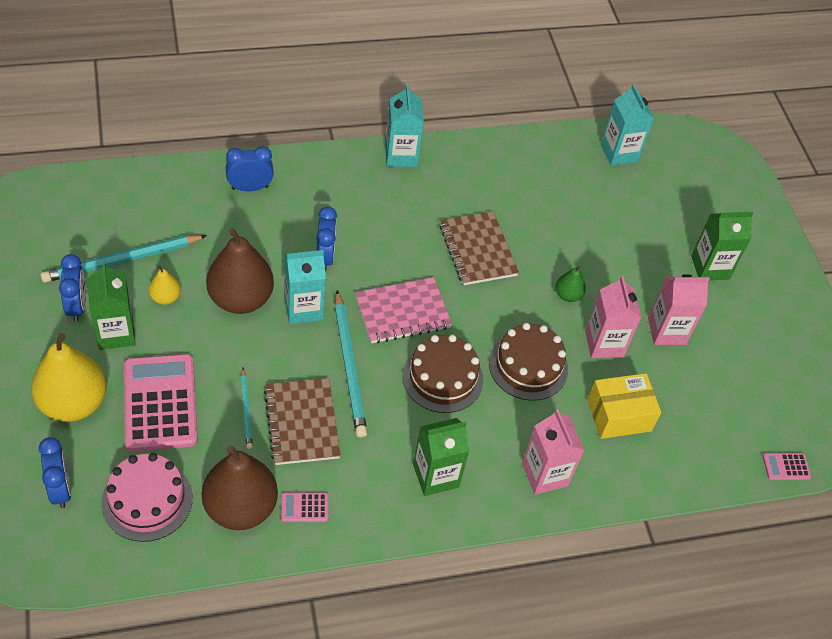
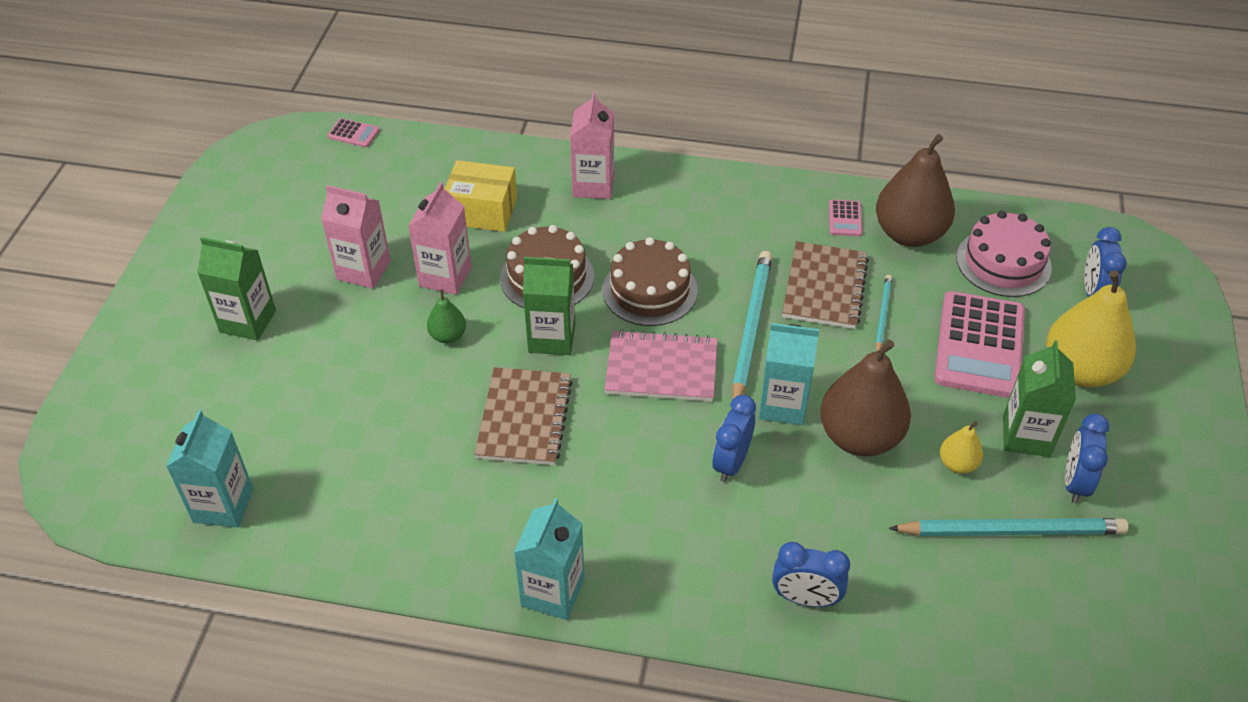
camera: 150 degrees left, 5 degrees down
pink calculator [281,492,328,522] -> pink calculator turned 75 degrees clockwise [829,200,862,236]
green carton [413,418,469,496] -> green carton moved to [523,257,575,355]

